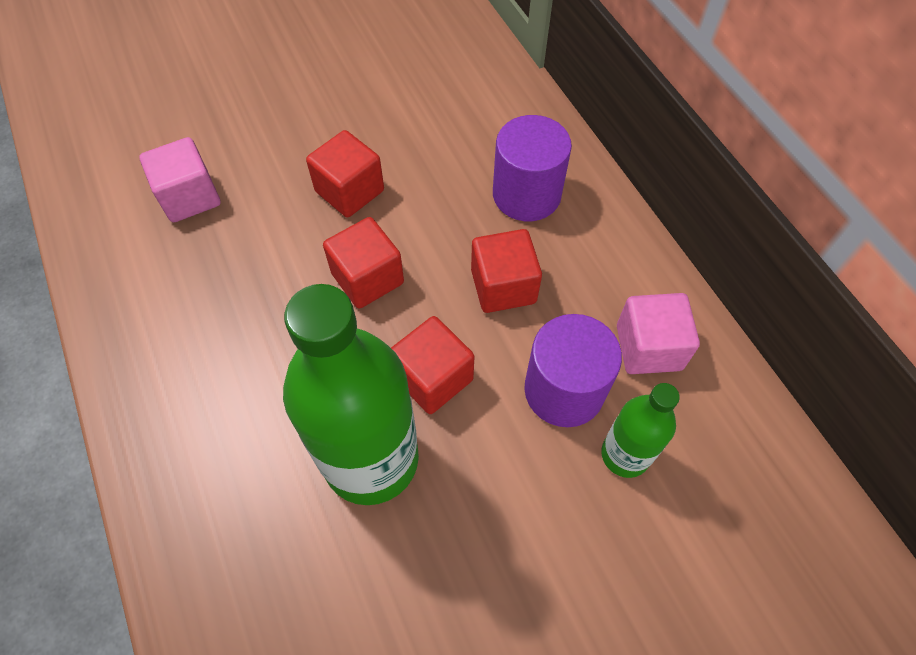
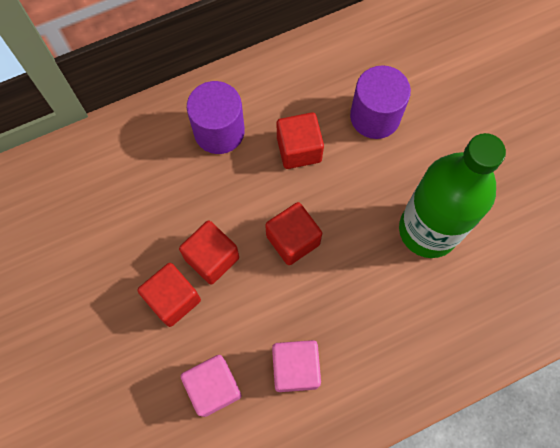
camera: 90 degrees left, 10 degrees up
red cube [391,316,474,414] -> red cube moved to [137,263,201,327]
green bottle [601,383,680,478] -> none
pink cube [617,293,700,374] -> pink cube moved to [272,340,321,392]

